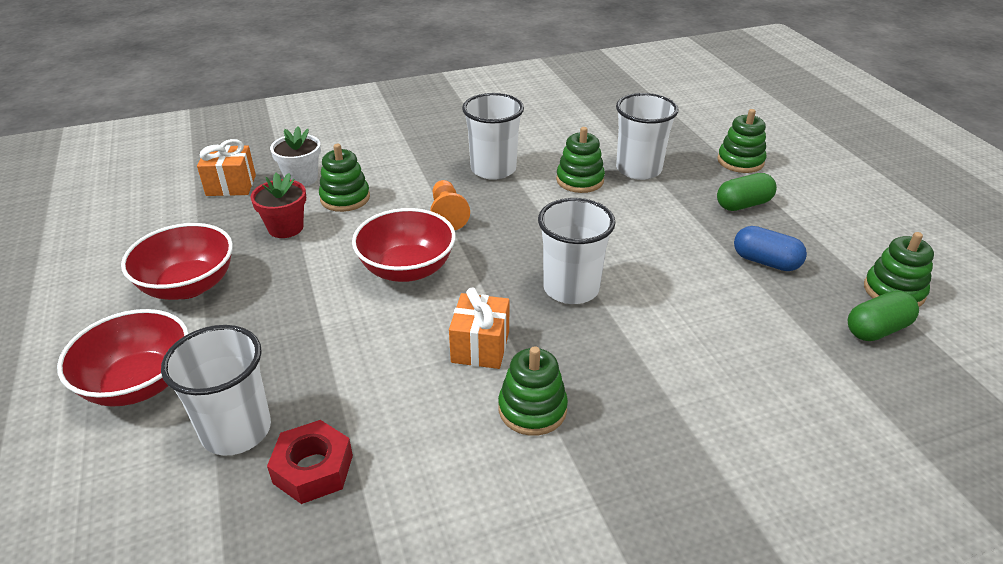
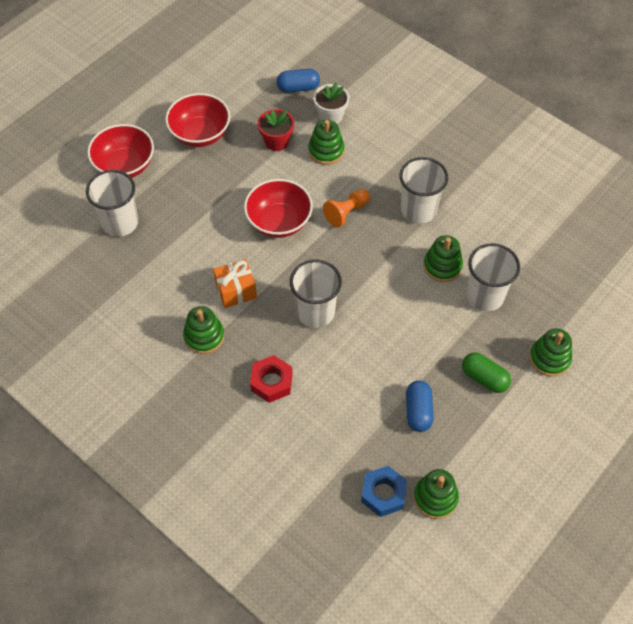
camera: 60 degrees right, 20 degrees up
orange gift [197,139,256,196] -> blue capsule [277,69,320,93]
red nut [267,420,353,504] -> red nut moved to [250,355,293,403]
green capsule [848,290,919,341] -> blue nut [361,466,407,517]

